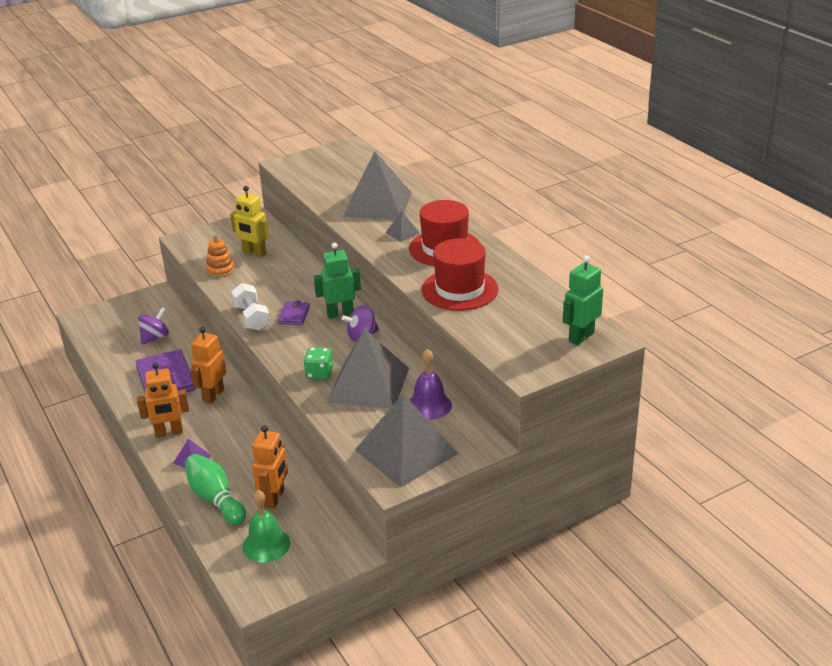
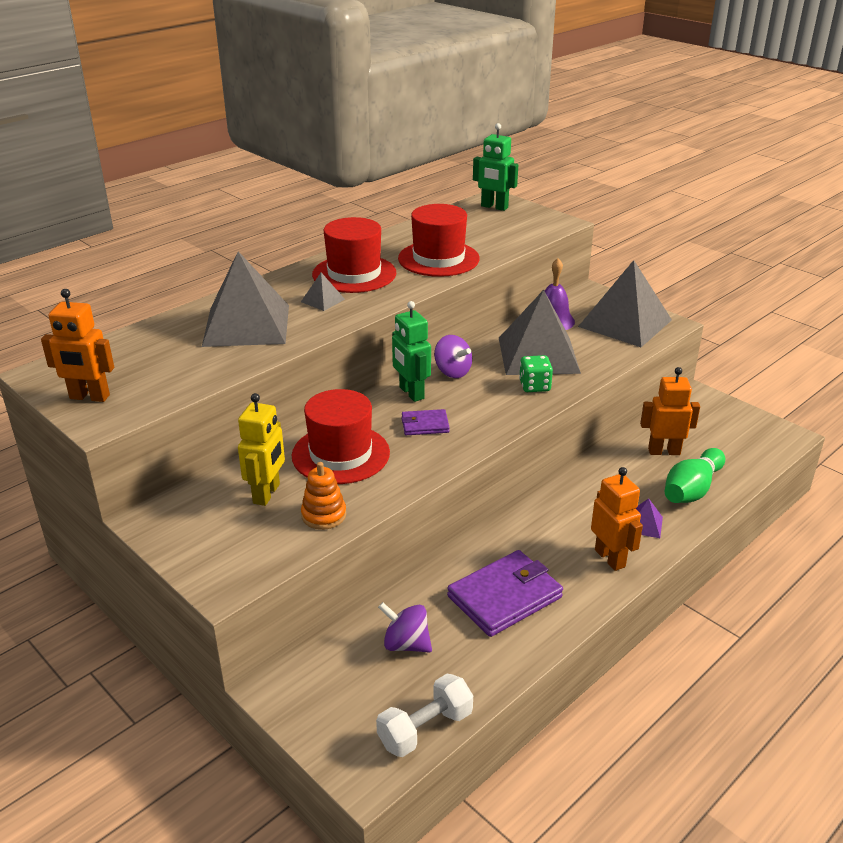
camera: 105 degrees left, 0 degrees up
orange robot [190,327,226,404] -> orange robot moved to [41,289,114,402]
white dumbbell [231,283,270,331] -> white dumbbell moved to [376,674,473,757]
green bell [243,490,290,563] -> none
none -> red hat [292,389,390,484]

